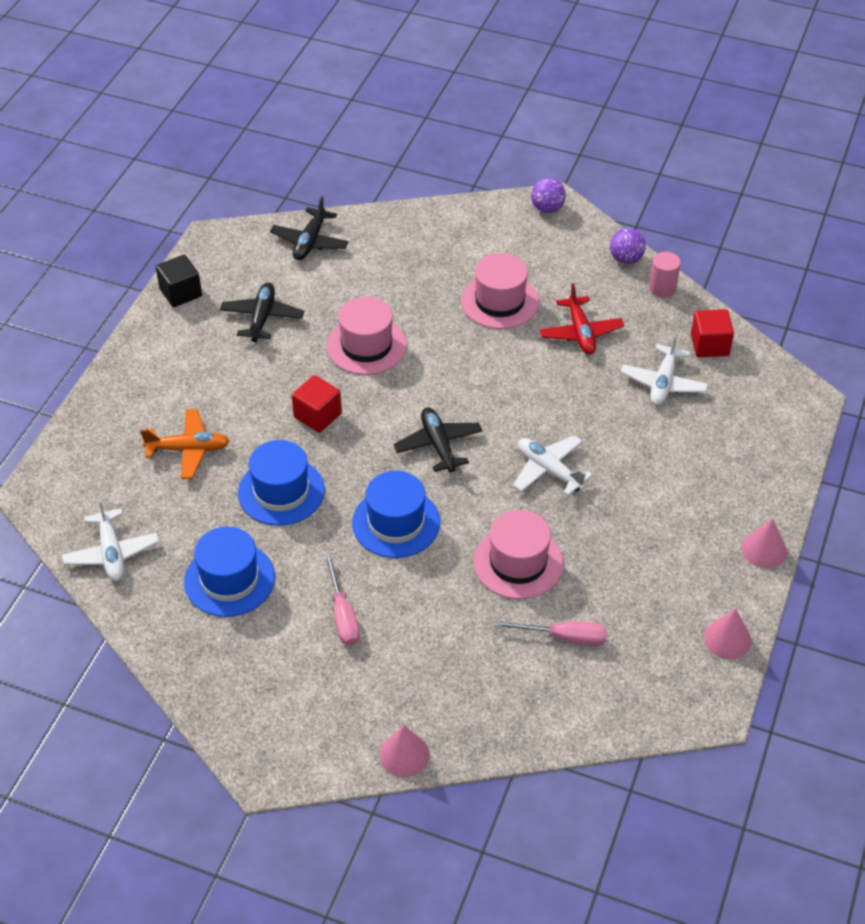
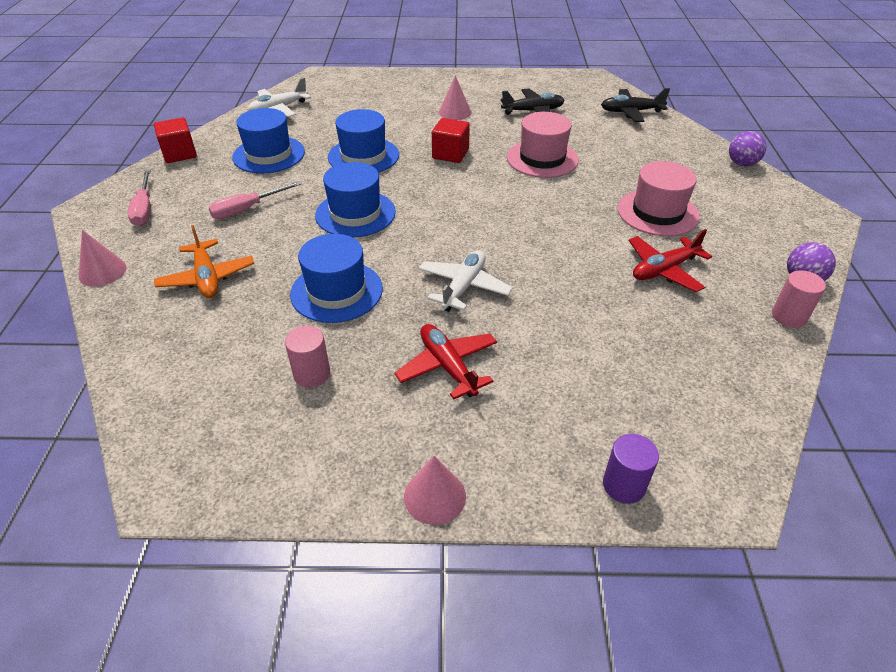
camera: 70 degrees right, 5 degrees down
orange plane [140,409,229,479] -> orange plane moved to [154,225,254,298]
black cube [156,255,202,307] -> none
black plane [393,407,482,472] -> none
pink hat [473,510,563,599] -> blue hat [290,234,383,323]
pink screwdriver [494,621,607,646] -> pink screwdriver moved to [128,169,151,226]
purple ball [531,178,566,213] -> purple ball moved to [729,131,766,166]
white plane [620,333,708,406] -> none
red cube [691,309,734,357] -> red cube moved to [154,117,197,163]
pink cone [704,608,752,659] -> pink cone moved to [439,75,471,120]
none -> pink cylinder [285,326,330,388]
none -> red plane [394,324,497,399]
none -> purple cylinder [603,434,659,504]

